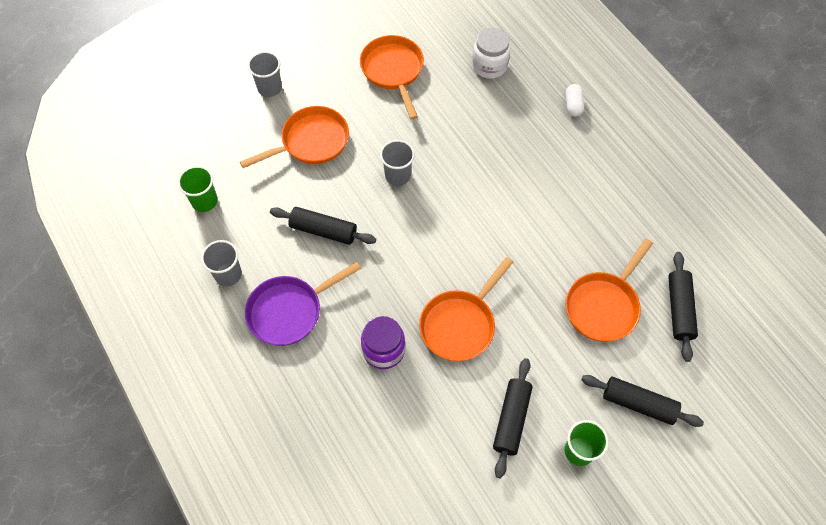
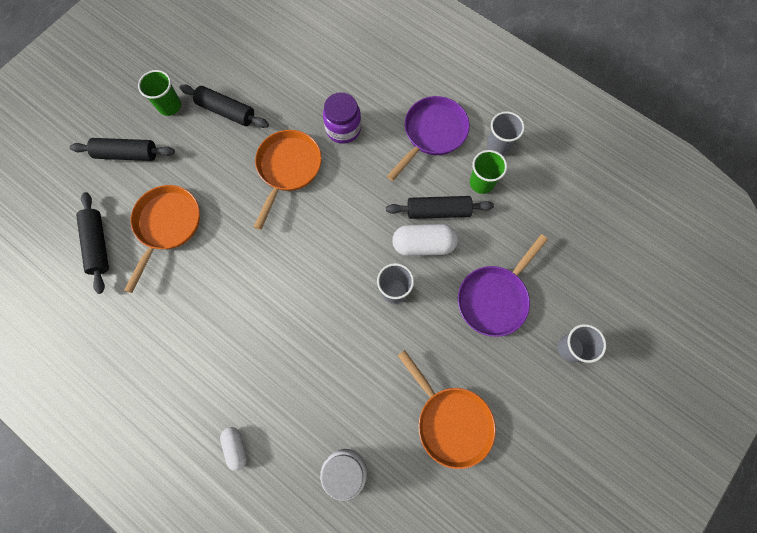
camera: 160 degrees right, 10 degrees up
green cup [178,166,218,212] -> green cup moved to [470,150,507,194]
orange pan [240,106,349,168] -> purple pan [458,234,548,337]
black rolling pin [493,358,533,478] -> black rolling pin turned 60 degrees counterclockwise [179,84,269,128]
none -> white capsule [392,224,458,256]

